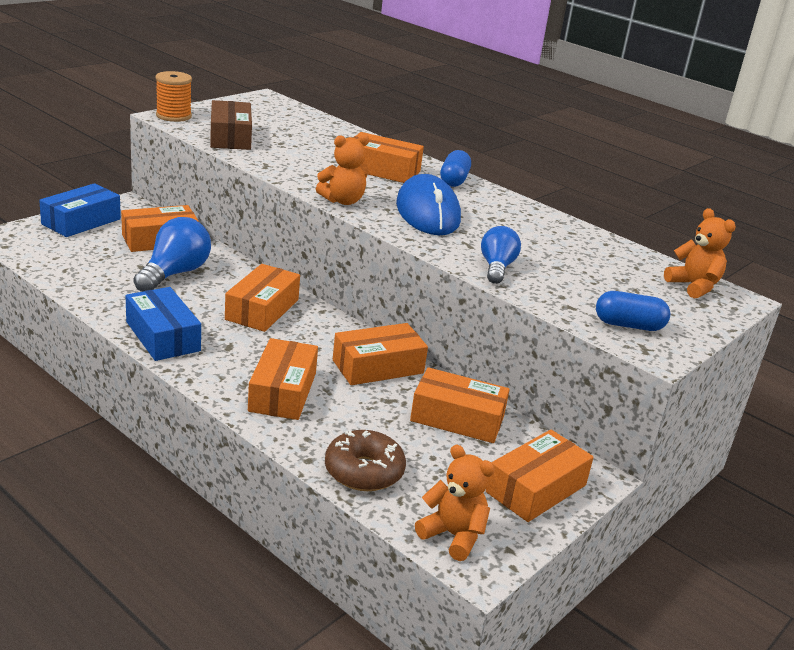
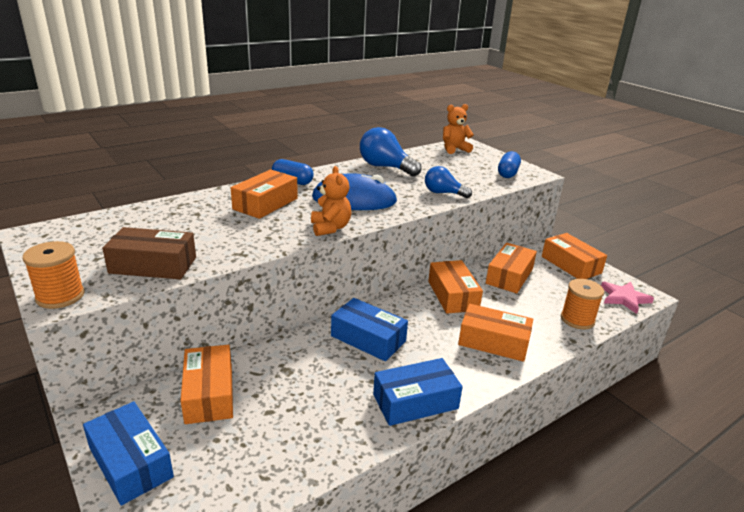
camera: 75 degrees left, 0 degrees up
blue light bulb [134,217,211,292] -> blue light bulb moved to [360,127,421,177]
orange box [225,264,300,332] -> blue box [331,298,408,361]
brown donut [325,430,406,491] -> orange spool [561,279,604,329]
orange teddy bear [415,444,495,561] -> pink star [601,282,654,314]

